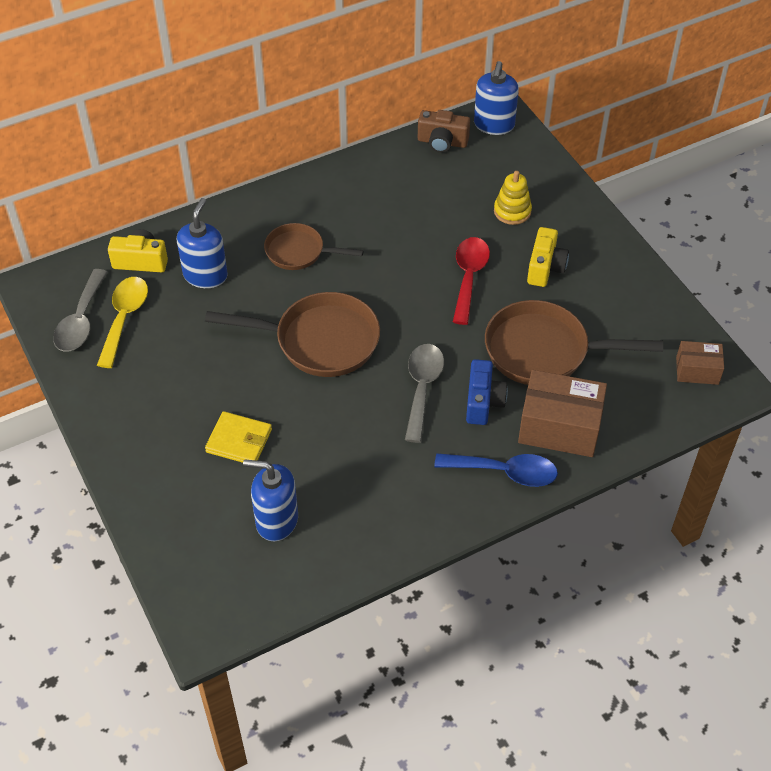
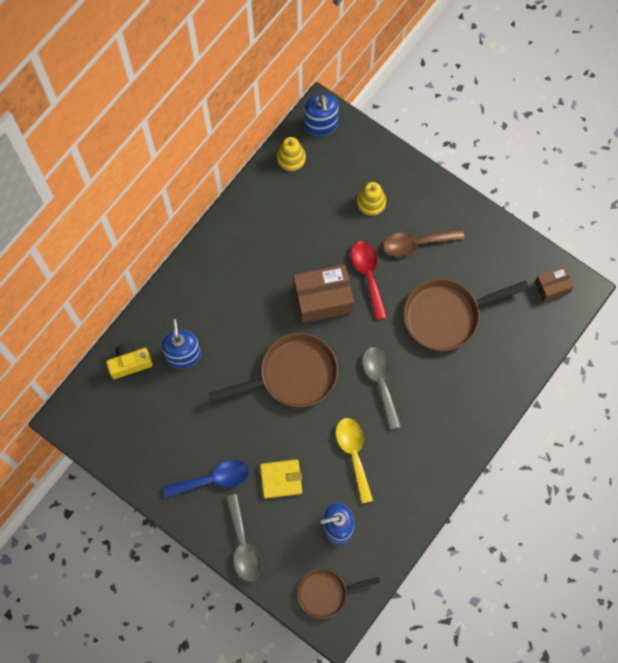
camera: 25 degrees left, 20 degrees up
grey spoon [53,269,108,352] -> grey spoon moved to [225,494,262,582]
yellow spoon [97,277,148,368] -> yellow spoon moved to [336,418,373,504]
brown pan [264,223,364,270] -> brown pan moved to [297,569,380,619]
brown camera [418,110,470,153] -> yellow stacking toy [277,137,306,171]
blue spoon [434,453,558,487] -> blue spoon moved to [163,460,249,498]
blue camera [466,359,508,425] -> none
brown box [518,370,607,457] -> brown box moved to [293,265,354,323]
yellow camera [527,227,569,287] -> brown spoon [383,228,464,257]

